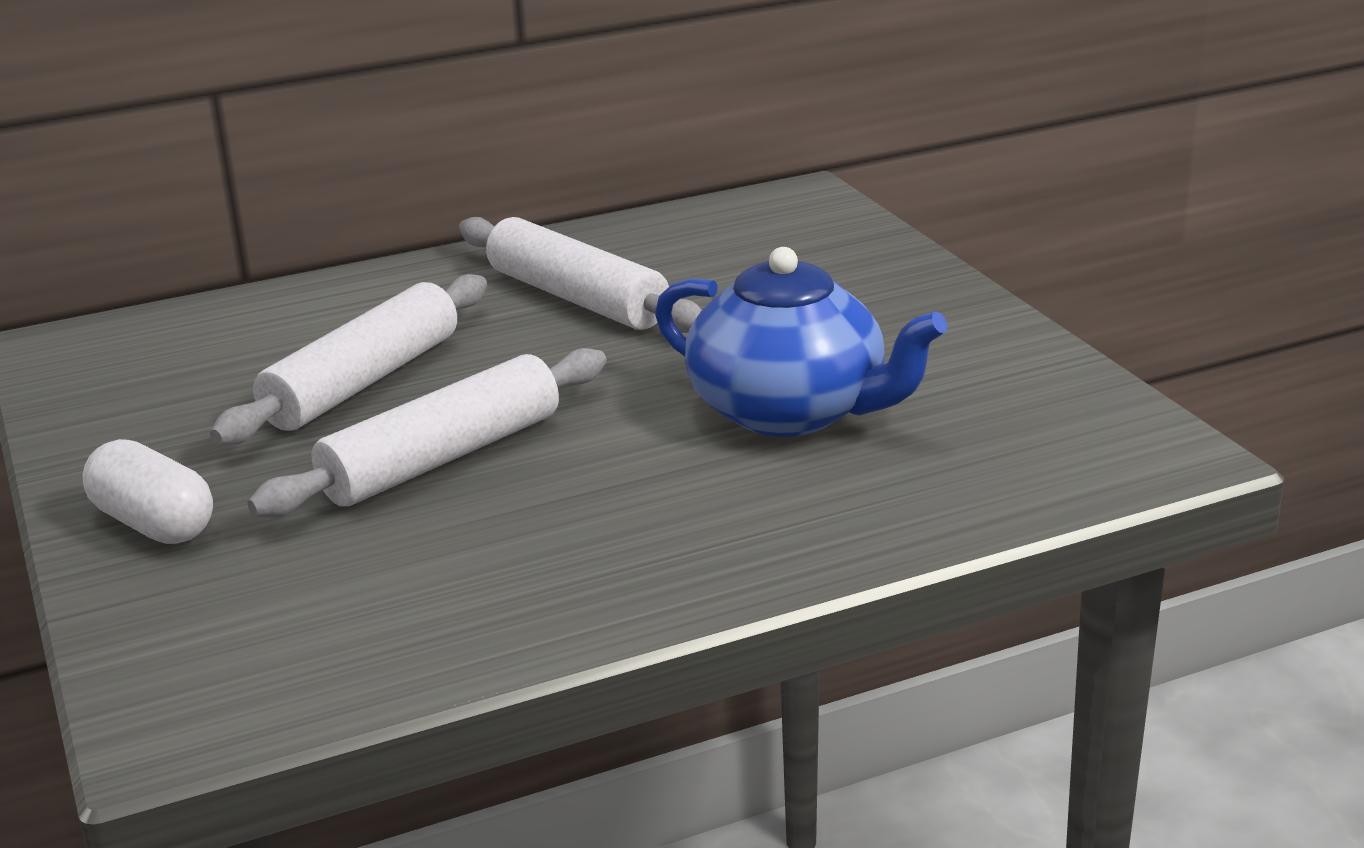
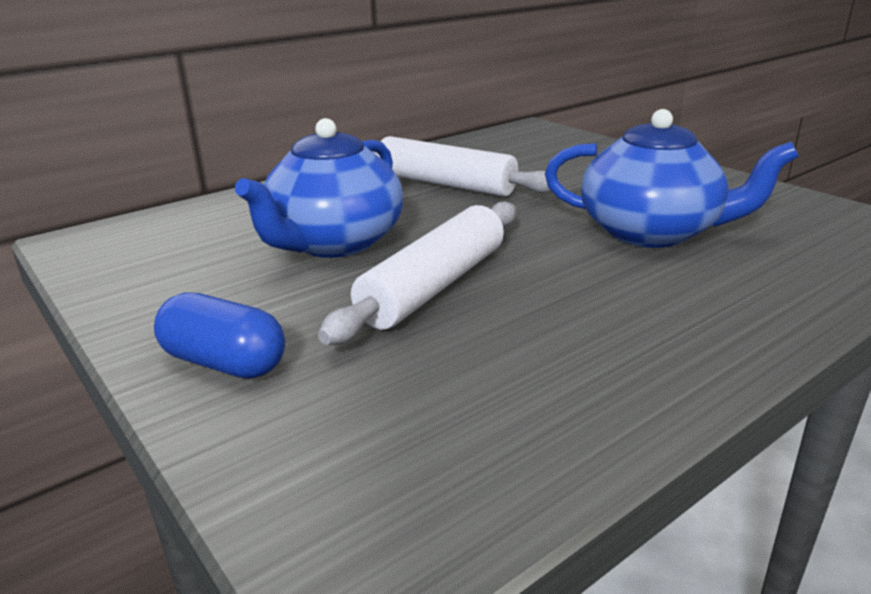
camera: 15 degrees left, 0 degrees up
white capsule [82,439,213,544] -> blue capsule [154,292,285,379]
white rolling pin [210,274,487,445] -> blue teapot [235,118,403,258]

